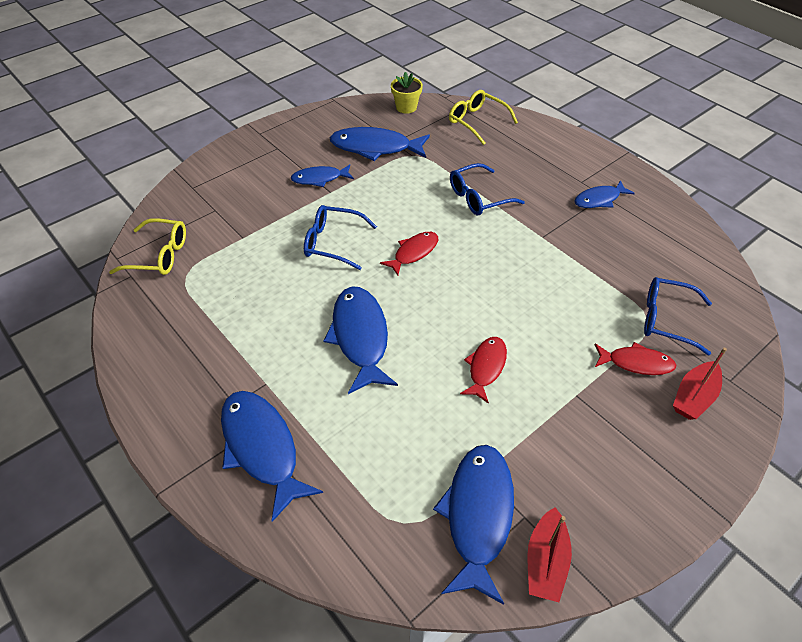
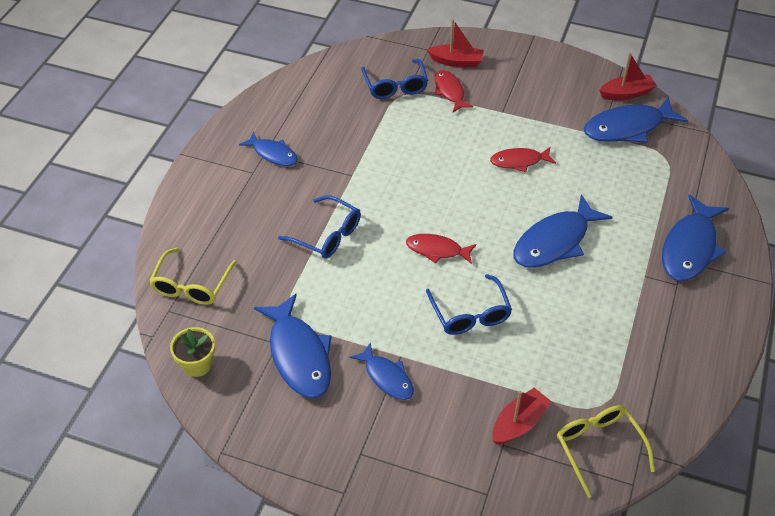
camera: 120 degrees left, 0 degrees up
none -> red boat [492,388,552,445]

